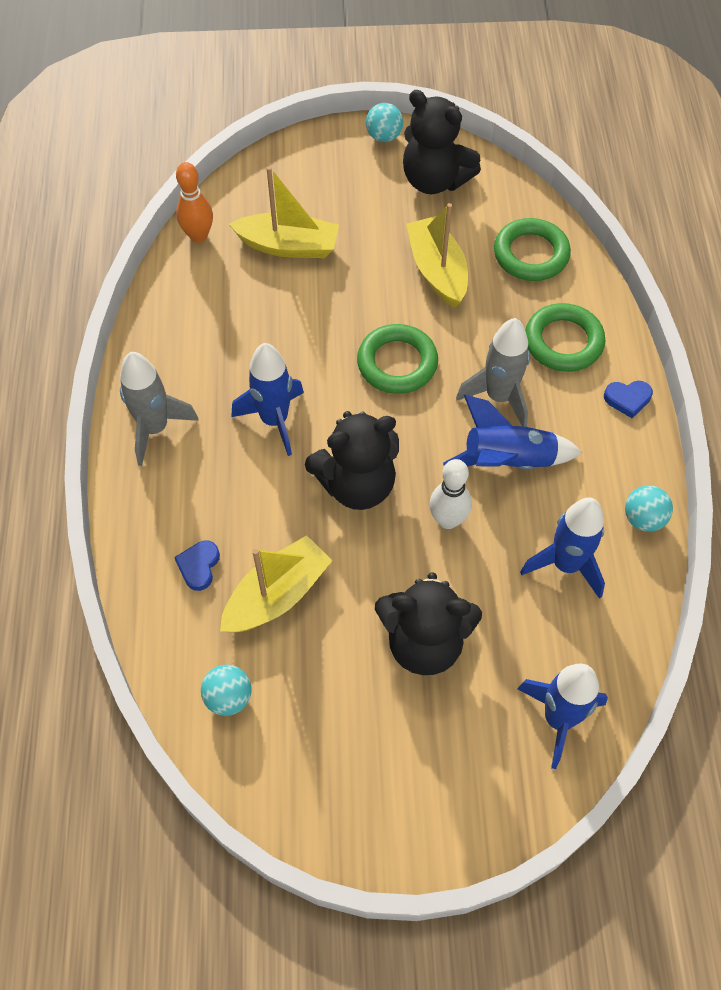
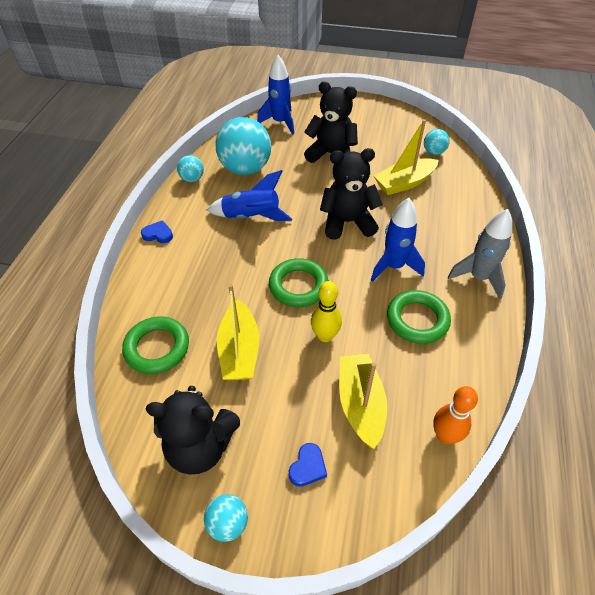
camera: 165 degrees left, 10 degrees down
blue heart [174,541,220,591] -> blue heart moved to [289,443,327,487]
yellow boat [229,166,339,258] -> yellow boat turned 60 degrees clockwise [339,354,387,449]
black teddy bear [403,90,481,194] -> black teddy bear turned 135 degrees clockwise [146,386,240,475]
white bowling pin [429,459,472,529] -> none
grey rocket [456,318,530,427] -> none
blue rocket [520,497,605,599] -> turquoise ball [215,117,271,175]
green ring [525,303,605,372] -> green ring moved to [387,290,451,344]
none -> yellow bowling pin [311,281,342,342]

